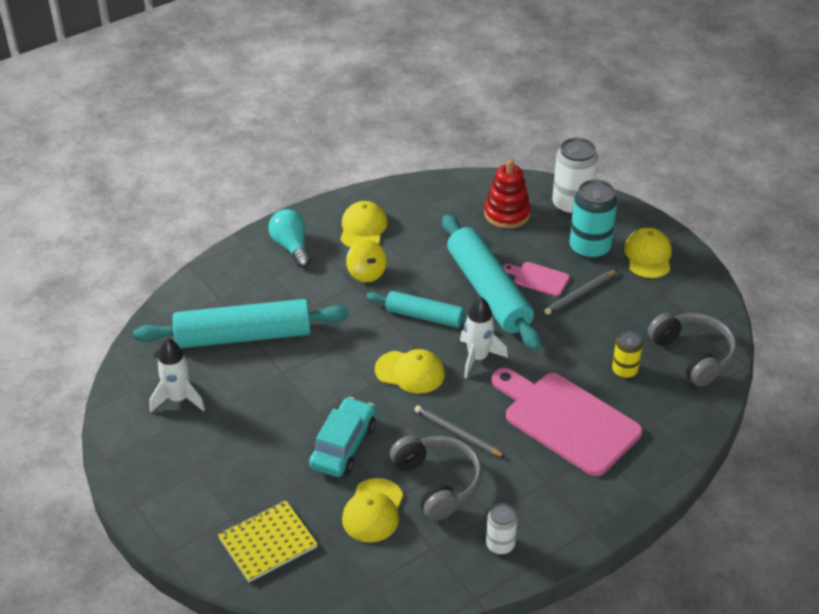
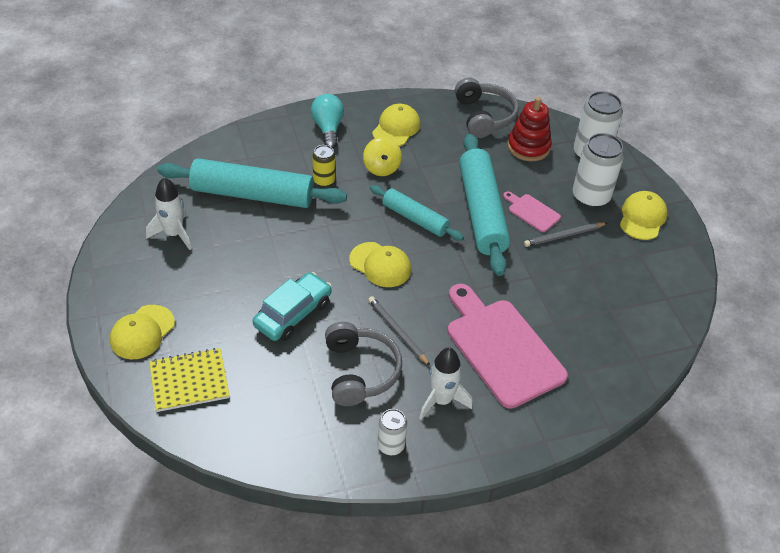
camera: 15 degrees right, 5 degrees up
yellow cap [342,478,403,542] -> yellow cap moved to [110,305,175,359]
white rocket [460,297,508,379] -> white rocket moved to [419,347,473,420]
turquoise can [570,180,617,259] -> white can [573,133,624,208]
yellow can [612,331,643,379] -> yellow can moved to [312,145,335,187]
grey headphones [648,313,737,387] -> grey headphones moved to [455,78,519,138]

